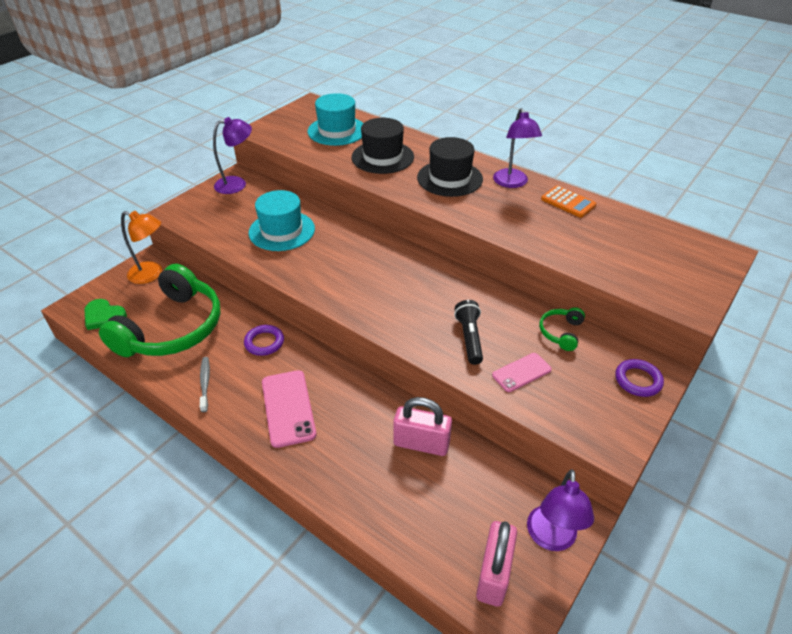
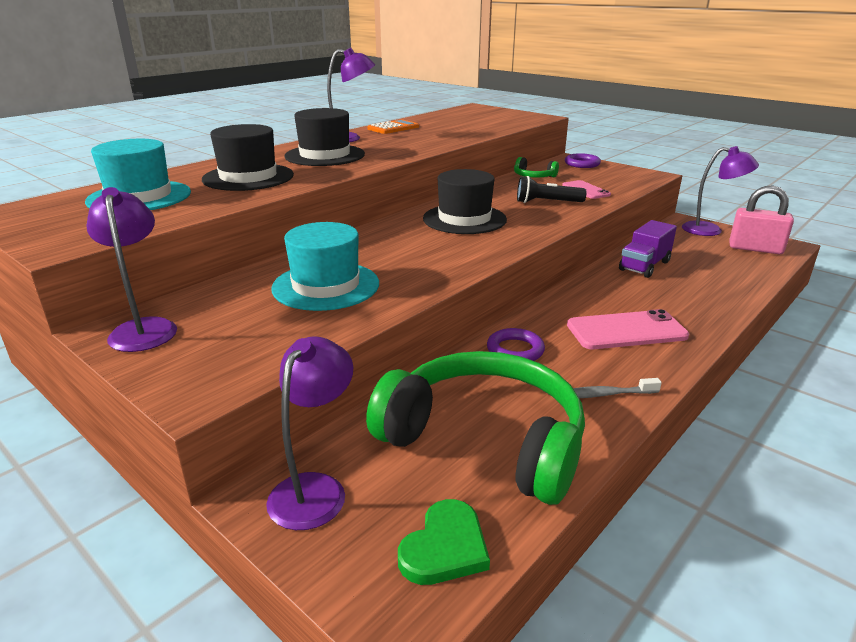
camera: 85 degrees left, 15 degrees down
orange lamp [121,211,162,284] -> purple lamp [266,336,353,530]
pink padlock [393,397,452,456] -> purple truck [619,220,677,278]
none -> black hat [423,169,507,234]

